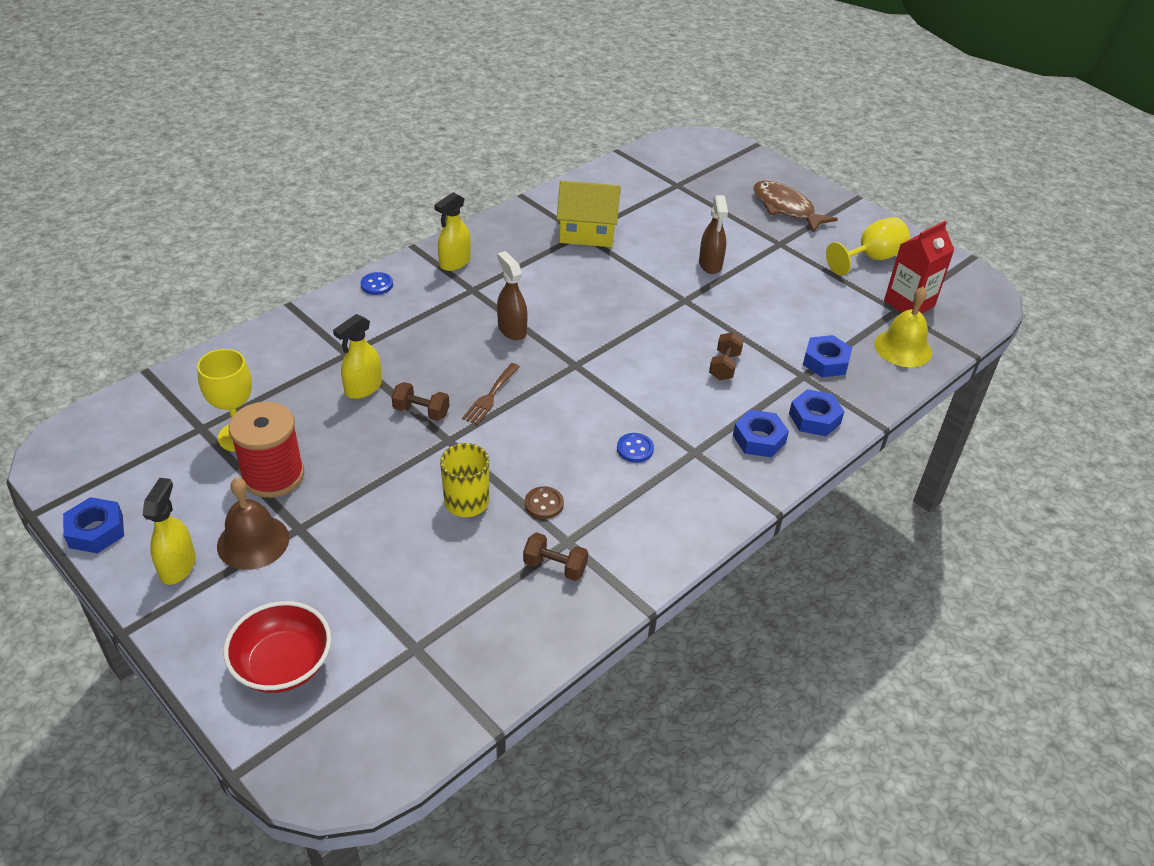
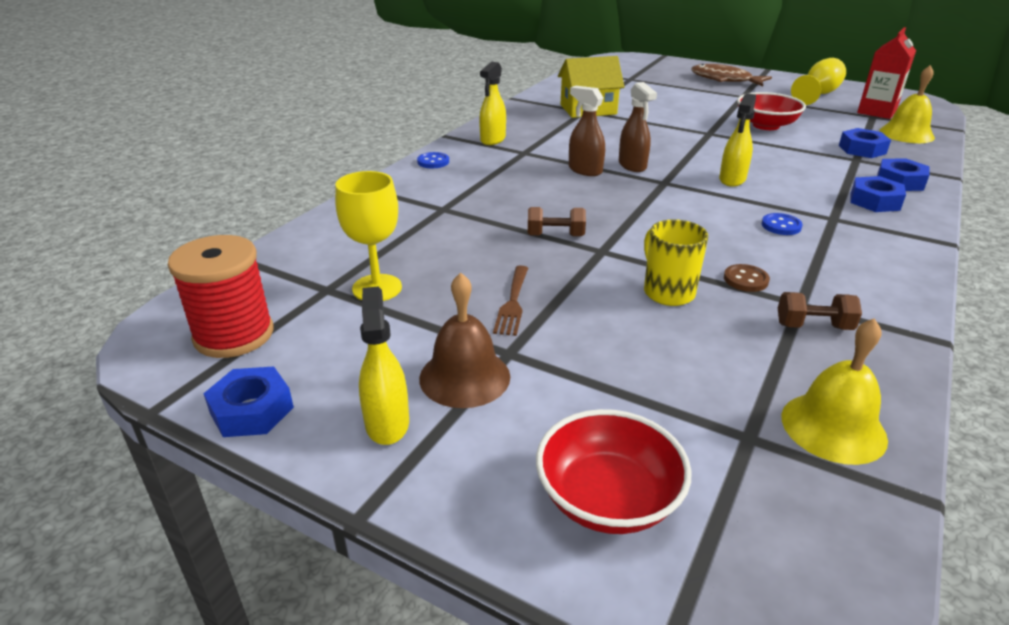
camera: 15 degrees left, 10 degrees down
red spool [229,402,304,498] -> red spool moved to [168,235,273,358]
yellow spray bottle [333,314,382,399] -> yellow spray bottle moved to [719,93,756,187]
brown fork [462,363,520,425] -> brown fork moved to [493,265,528,336]
brown spray bottle [699,195,728,274] -> brown spray bottle moved to [619,82,657,172]
brown dumbbell [709,332,744,380] -> none
none -> red bowl [737,92,806,130]
none -> yellow bell [781,318,888,465]

